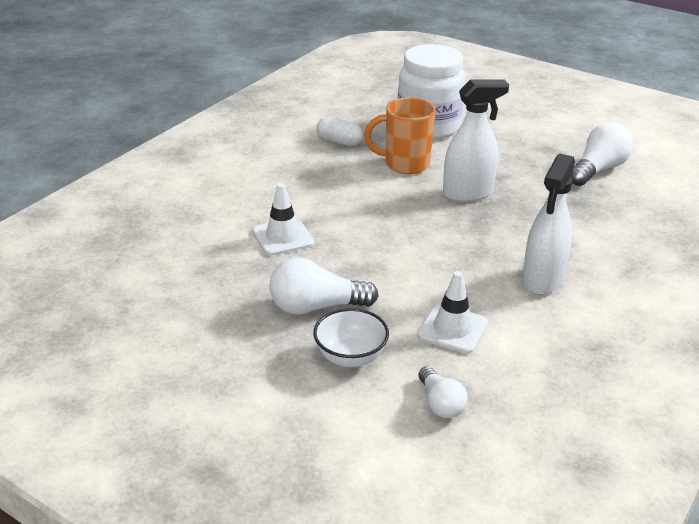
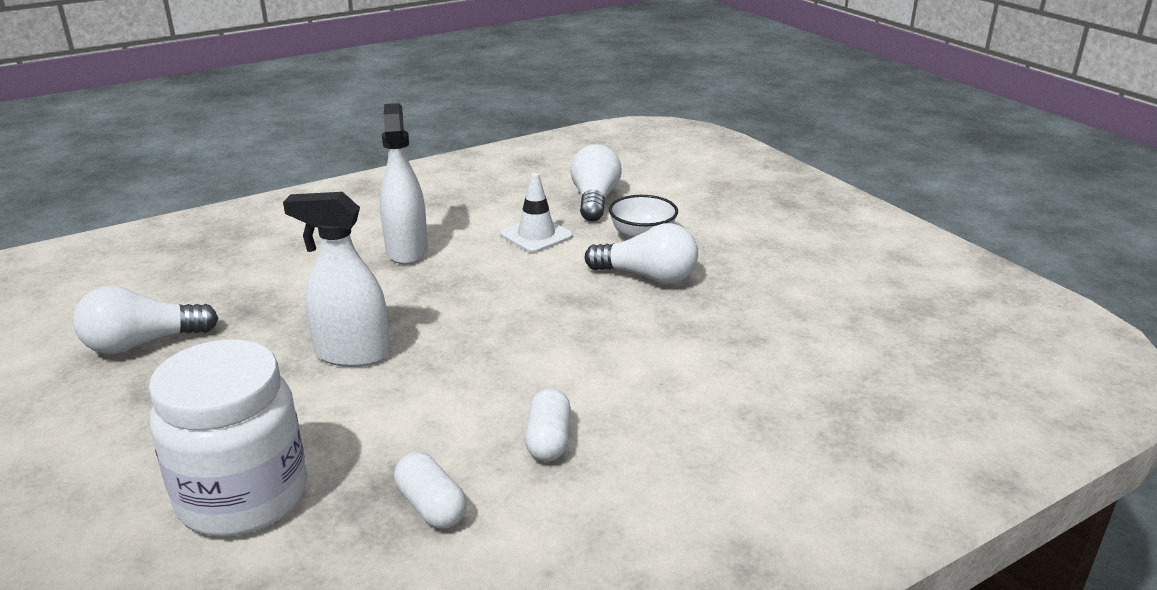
camera: 155 degrees left, 5 degrees down
white traffic cone [252,183,314,256] -> none
orange mug [364,97,436,174] -> none
white light bulb [419,366,468,418] -> white light bulb [570,144,622,221], size x1.63
white spray bottle [522,154,575,295] -> white spray bottle turned 60 degrees counterclockwise [380,103,428,264]
none -> white capsule [525,388,571,461]

